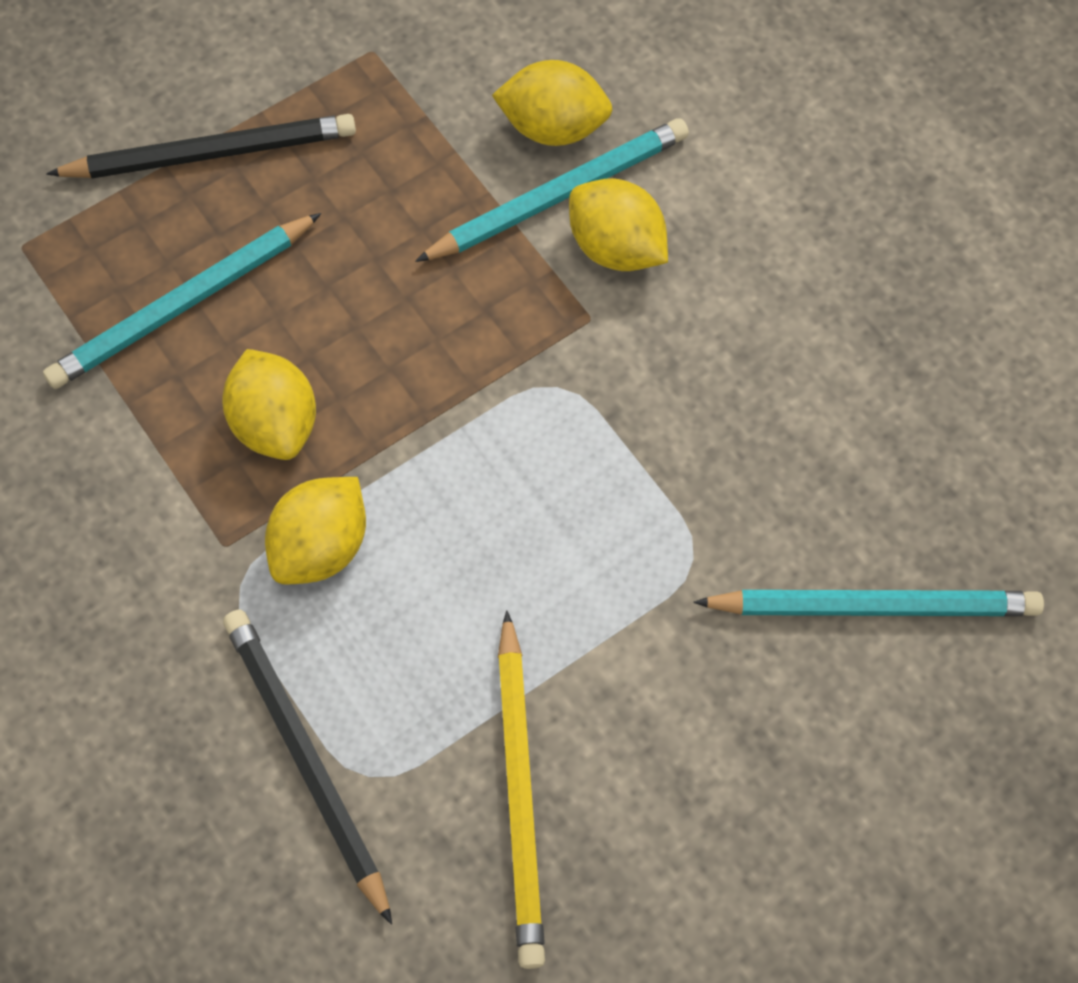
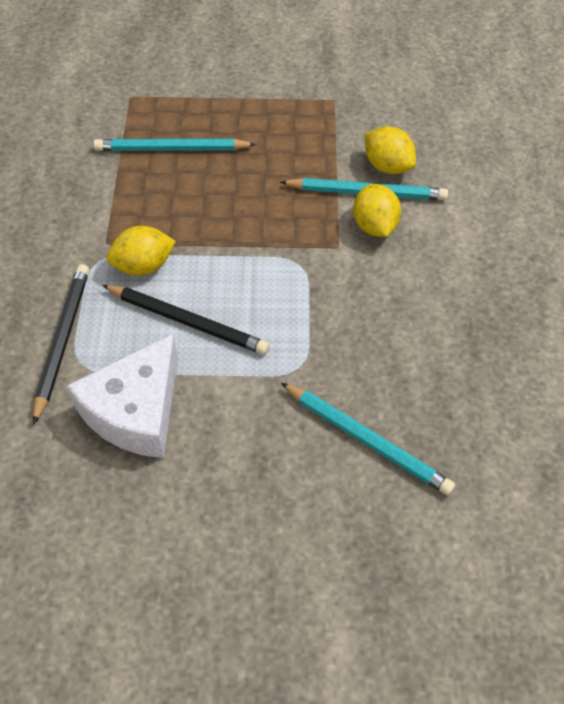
camera: 35 degrees right, 10 degrees down
black pencil [46,114,356,178] -> black pencil moved to [102,285,269,355]
yellow lemon [222,349,316,460] -> none
yellow pencil [498,610,545,969] -> white cheese [67,333,178,458]

